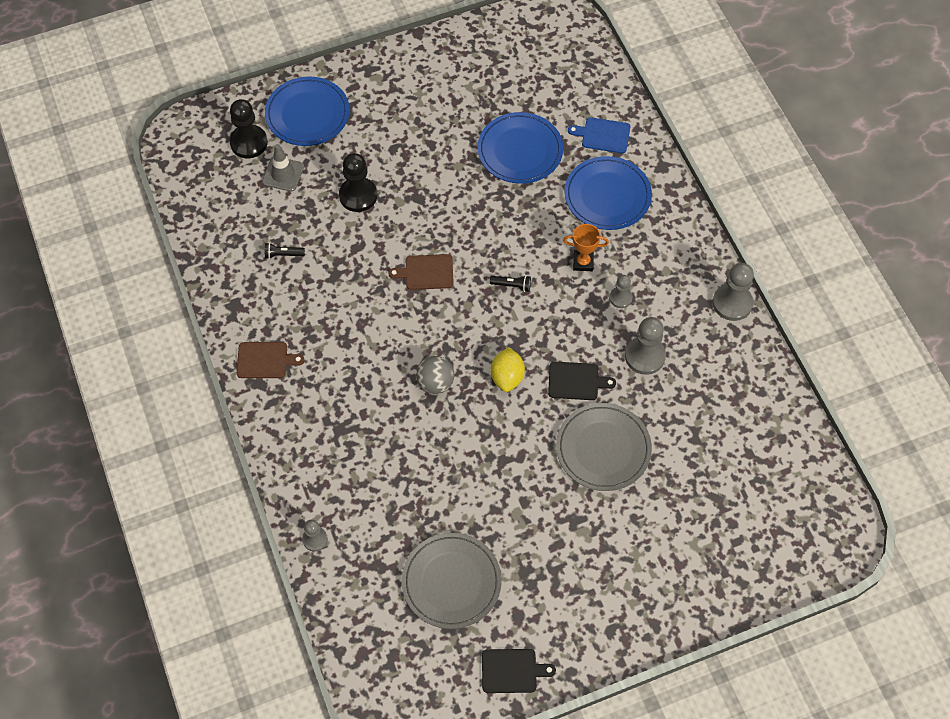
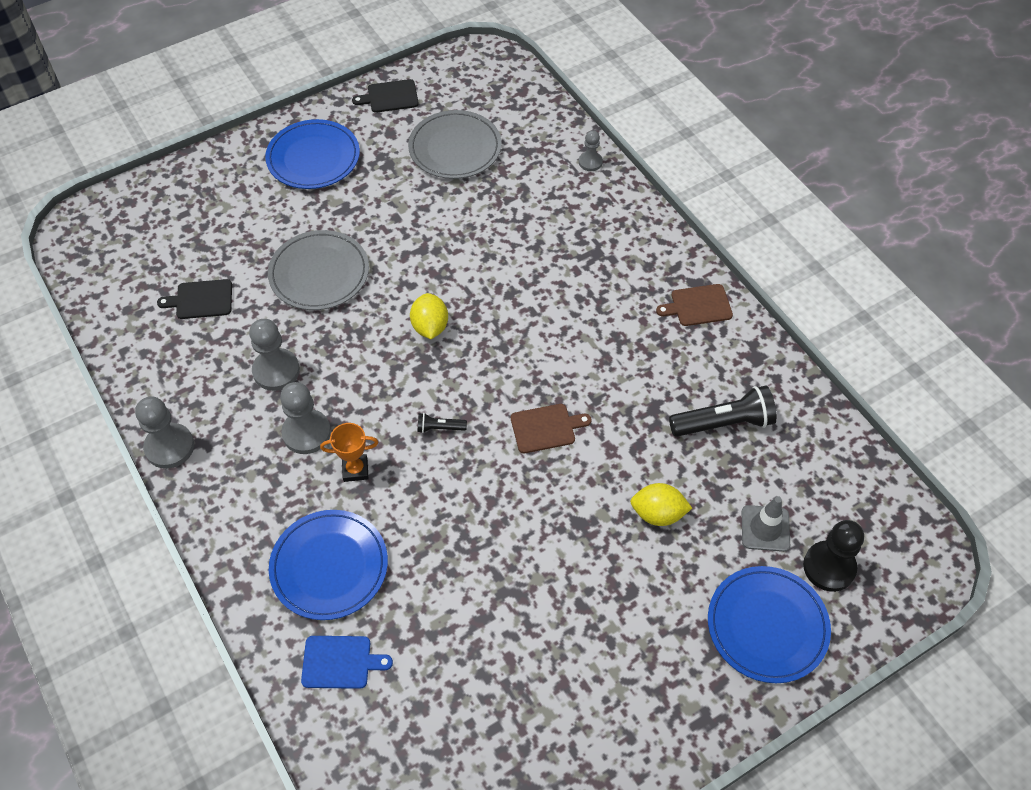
camera: 170 degrees right, 5 degrees down
black flashlight [265,243,305,259] -> black flashlight [669,385,777,437], size x2.08
black pawn [339,153,377,212] -> yellow lemon [630,483,692,526]
grey ball [416,356,454,394] -> none
blue plate [477,112,563,184] -> blue plate moved to [265,119,360,189]
black cutting board [548,362,616,400] -> black cutting board moved to [157,279,232,319]
grey pawn [609,275,633,308] -> grey pawn [280,382,331,454], size x1.72

